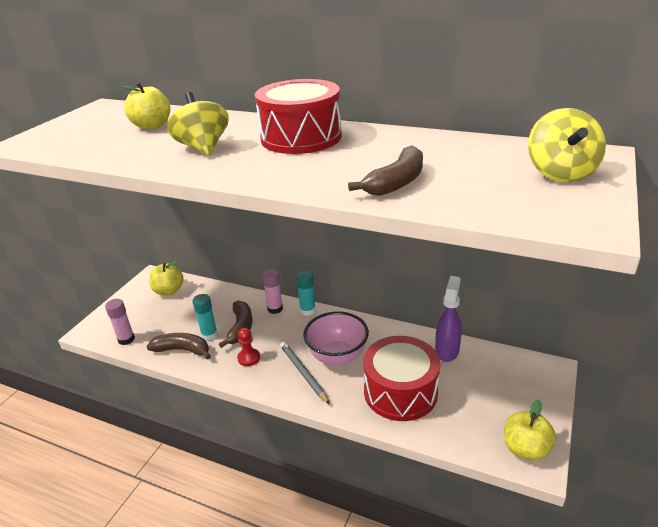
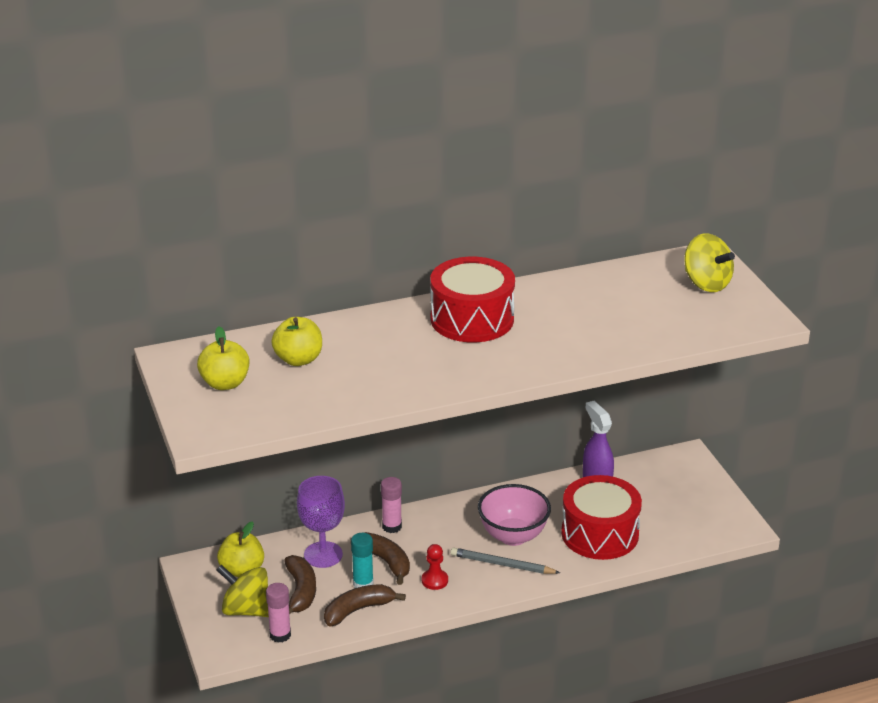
camera: 45 degrees left, 0 degrees up
yellow spinning top [167,92,229,156] -> yellow spinning top moved to [217,565,269,617]
turquoise glue stick [296,270,316,316] -> none
brown banana [348,146,423,196] -> brown banana moved to [284,555,316,614]
yellow apple [504,400,556,461] -> yellow apple moved to [197,326,249,390]
none -> purple goblet [297,476,345,568]

